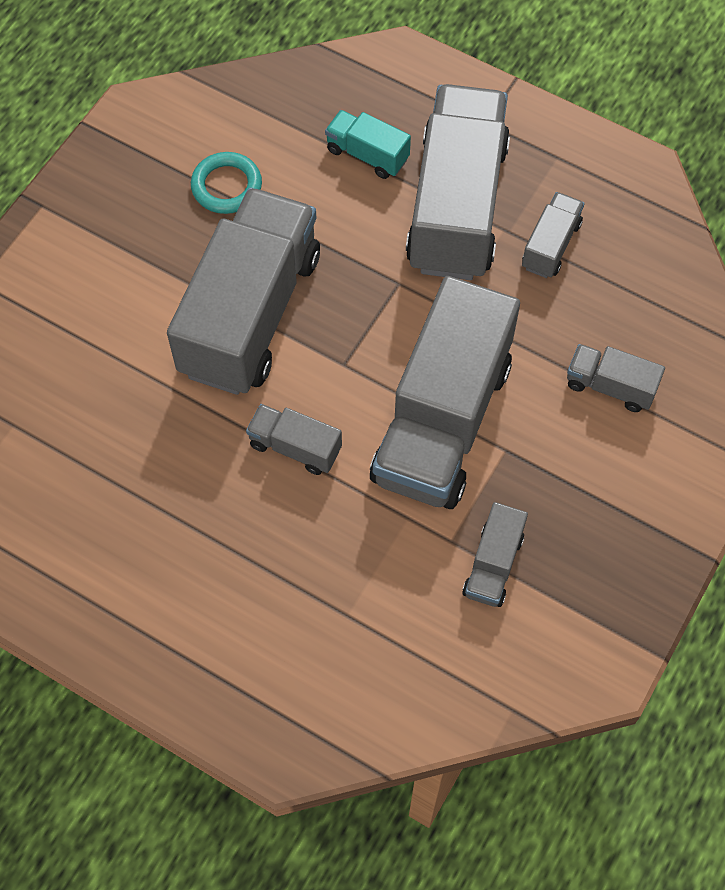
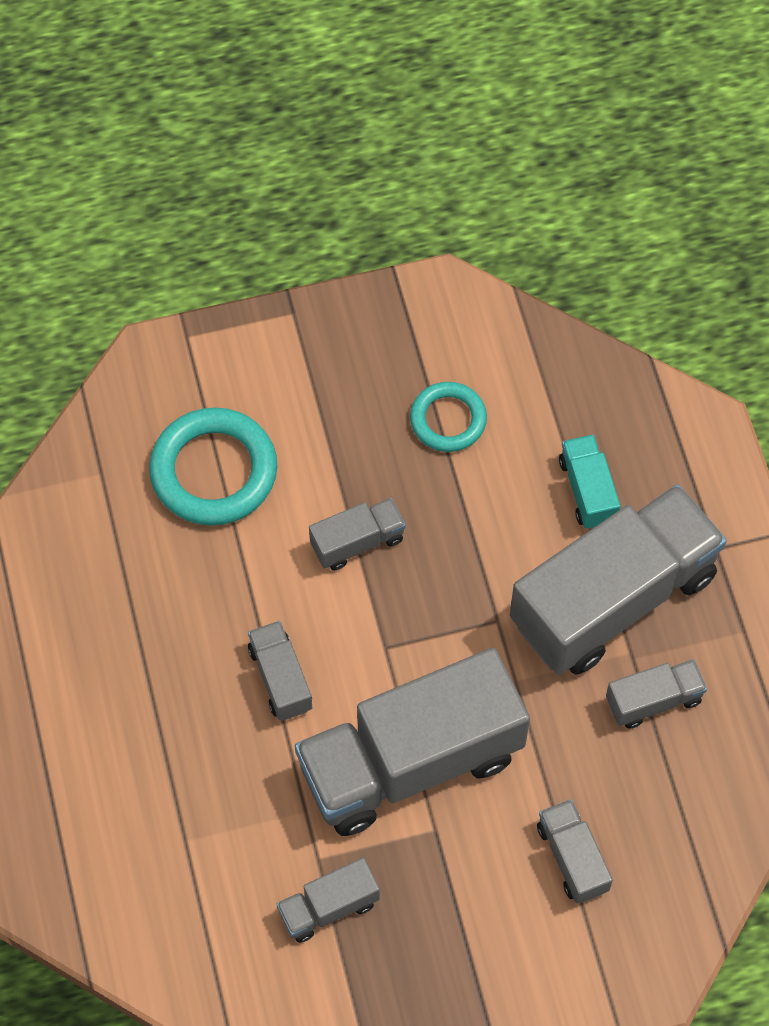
camera: 45 degrees right, 0 degrees up
grey truck [167,188,320,395] -> grey truck [309,498,406,570], size x0.44
none -> turquoise ring [149,407,277,525]

